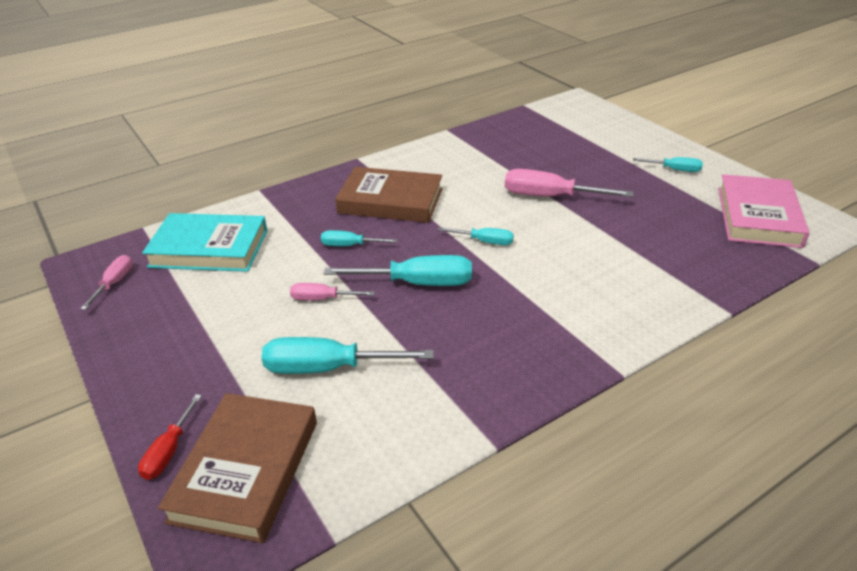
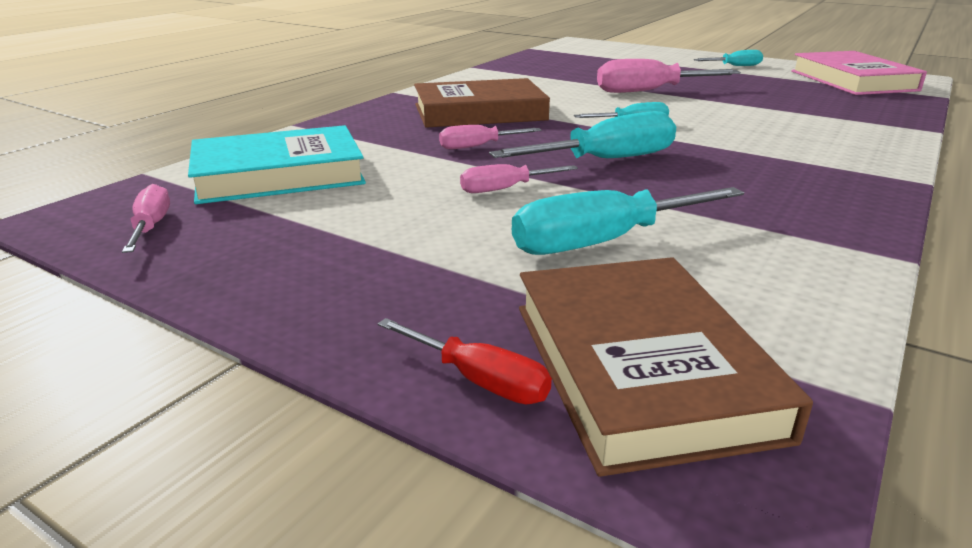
camera: 25 degrees left, 10 degrees down
red screwdriver [138,394,202,480] -> red screwdriver turned 45 degrees counterclockwise [378,318,552,405]
turquoise screwdriver [321,230,398,246] -> pink screwdriver [439,125,542,149]

